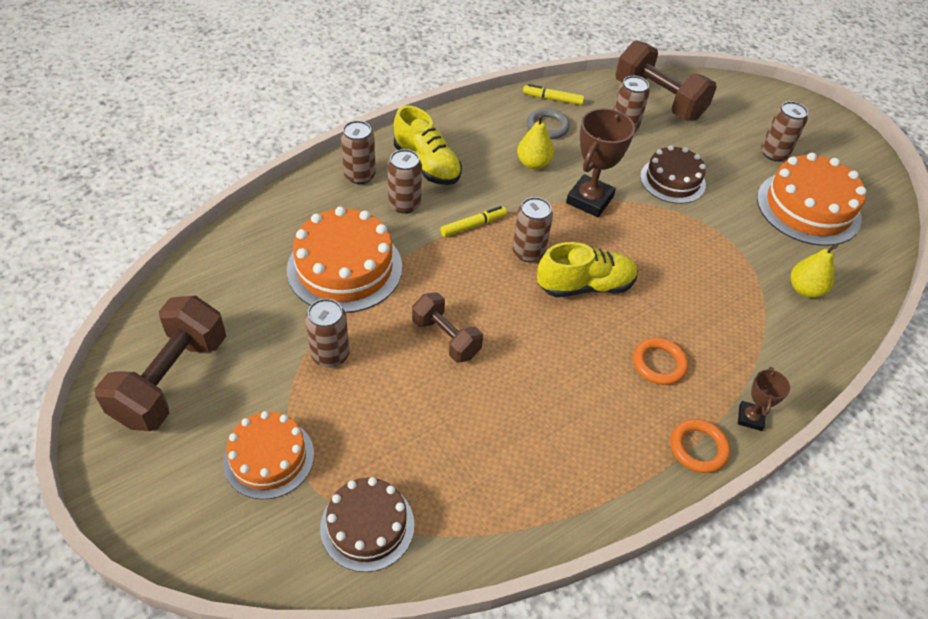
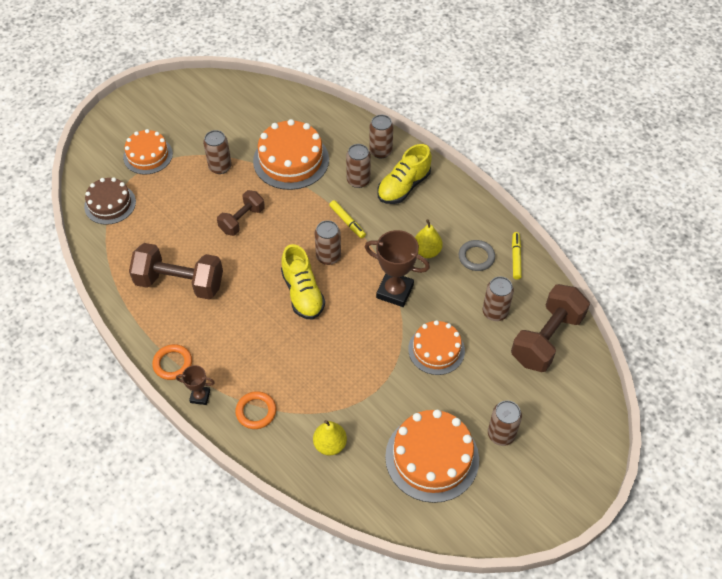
camera: 85 degrees right, 5 degrees up
brown dumbbell [95,296,226,431] -> brown dumbbell moved to [129,243,223,299]
orange ring [633,338,688,385] -> orange ring moved to [235,391,276,429]
brown cake [640,145,706,204] -> orange cake [408,320,465,375]

